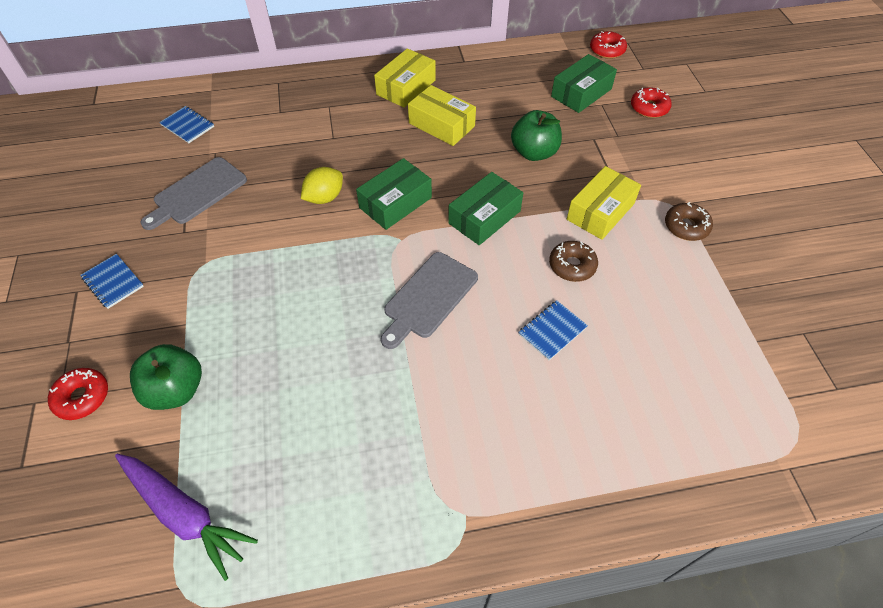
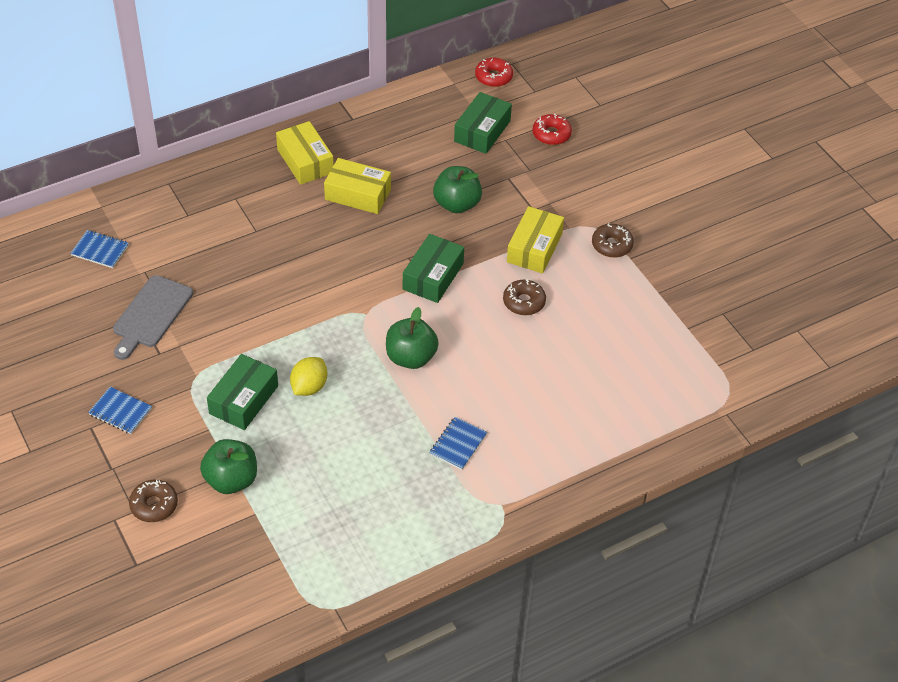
camera: 20 degrees left, 5 degrees down
red donut [48,368,108,420] -> brown donut [129,480,178,522]
purple carrot [115,454,258,581] -> none
yellow lemon [301,167,343,204] -> yellow lemon moved to [290,357,328,396]
green box [356,158,432,230] -> green box moved to [207,354,278,430]
yellow box [374,48,436,108] -> yellow box turned 45 degrees counterclockwise [276,121,334,185]
grey cutting board [381,252,478,349] -> green apple [386,307,439,369]
blue notebook [518,300,588,360] -> blue notebook moved to [429,417,487,470]

